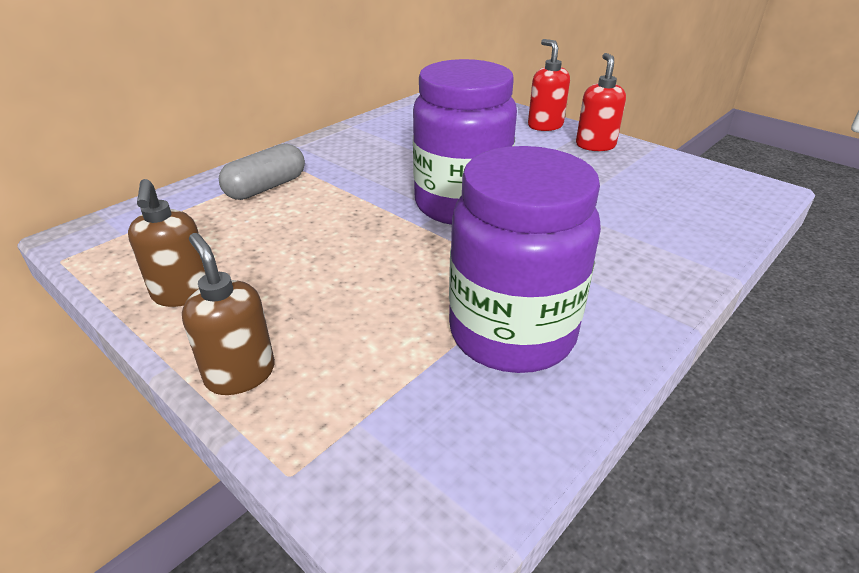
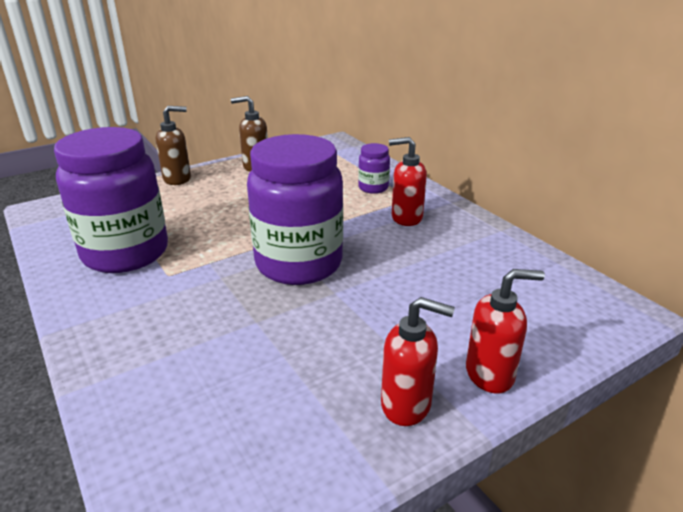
camera: 105 degrees right, 5 degrees down
grey capsule [219,143,305,200] -> purple jar [358,143,390,194]
none -> red soap dispenser [389,137,427,226]

